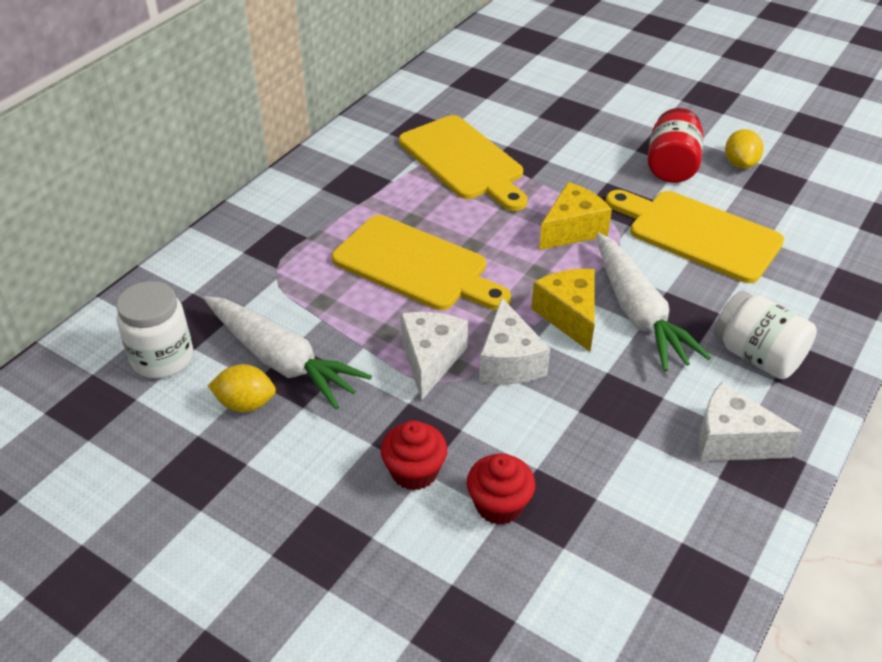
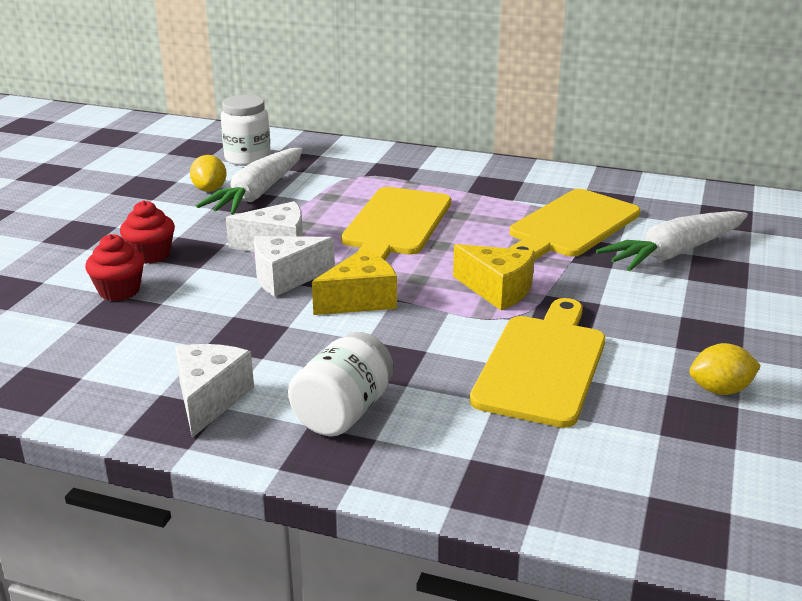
camera: 75 degrees right, 15 degrees down
white carrot [596,232,711,371] -> white carrot moved to [596,211,748,271]
red jar [648,108,703,183] -> none

